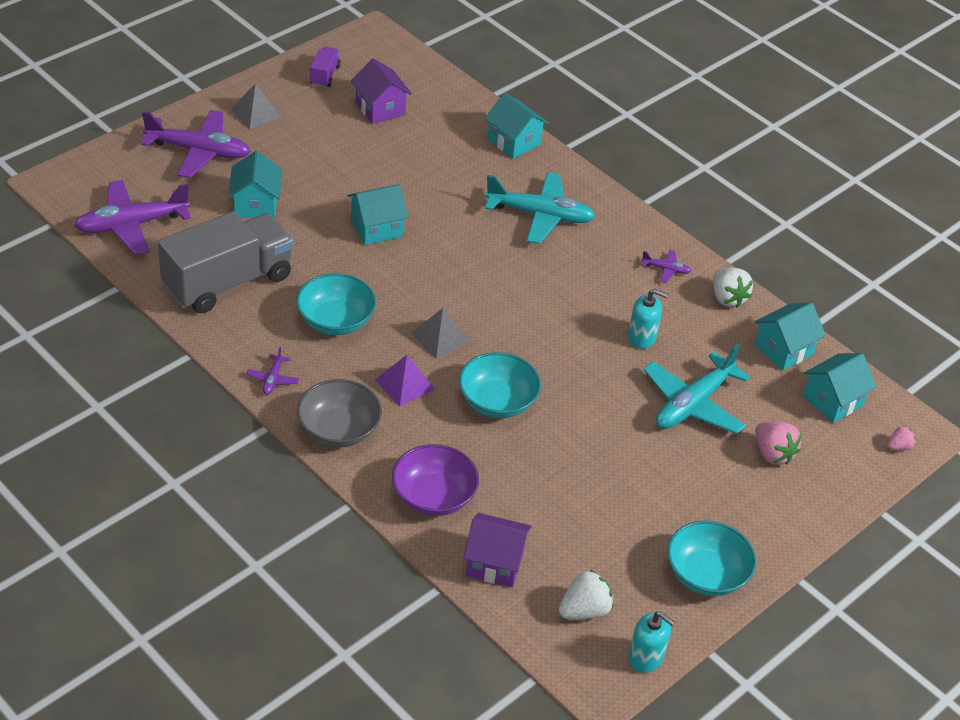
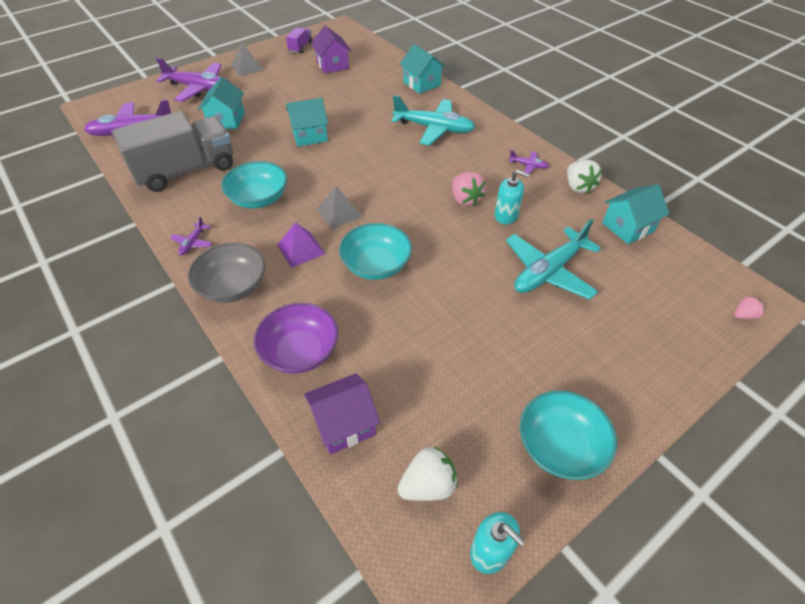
camera: 10 degrees right, 5 degrees up
purple house [463,513,532,587] -> purple house turned 45 degrees counterclockwise [304,373,380,454]
pink strawberry [755,422,801,465] -> pink strawberry moved to [452,172,486,206]
turquoise house [803,353,877,423] -> none

